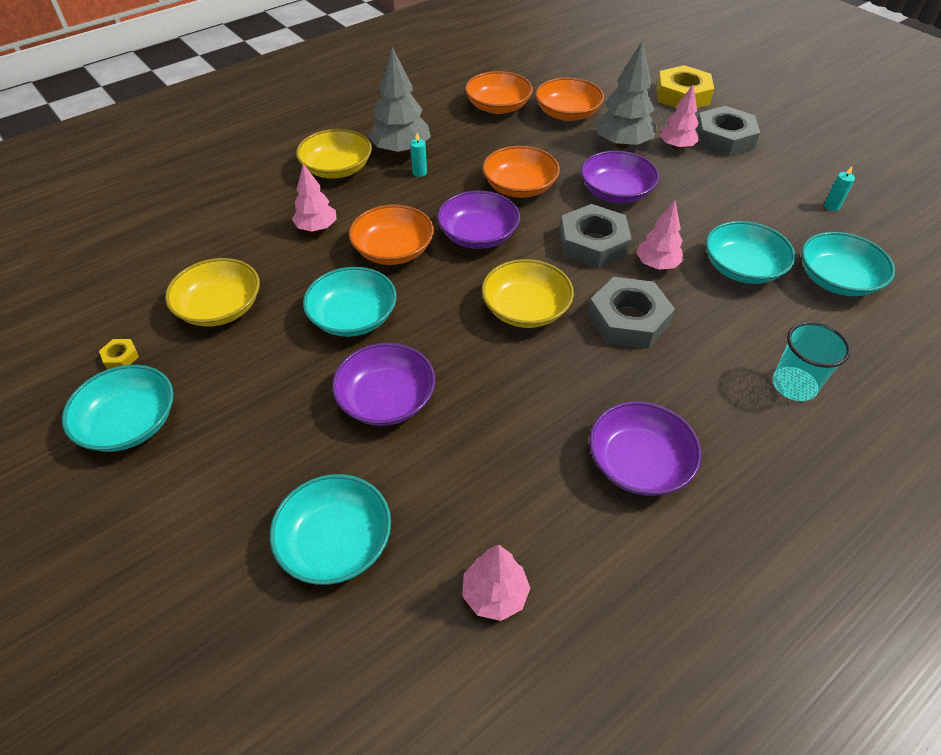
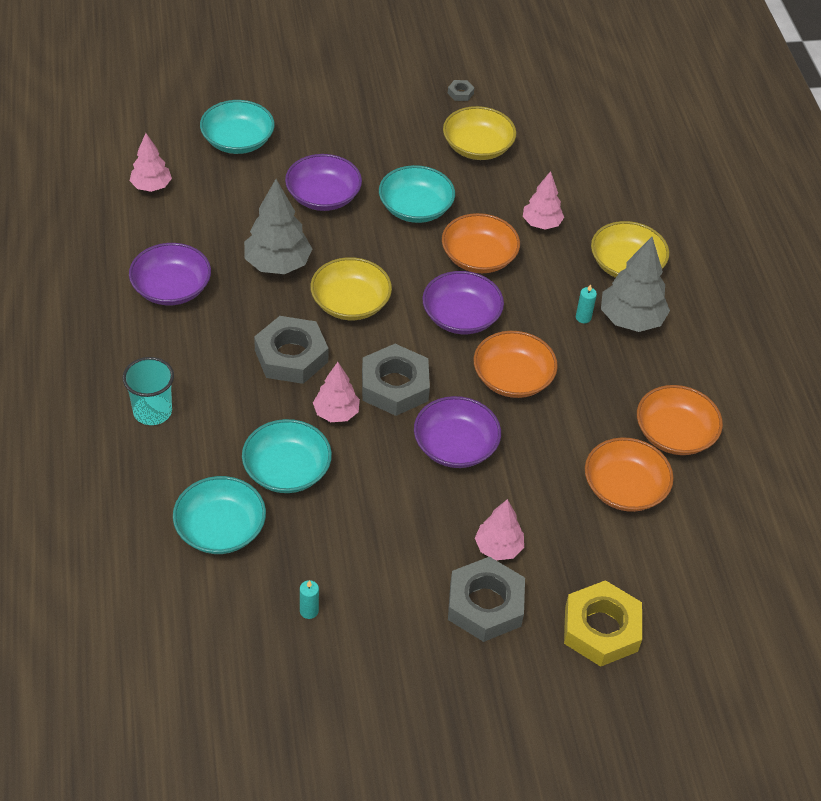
camera: 115 degrees right, 0 degrees up
turquoise bowl [62,365,174,452] -> none
yellow nut [99,339,139,369] -> grey nut [448,80,474,101]
grey tree [595,41,657,149] -> grey tree moved to [244,179,312,274]

